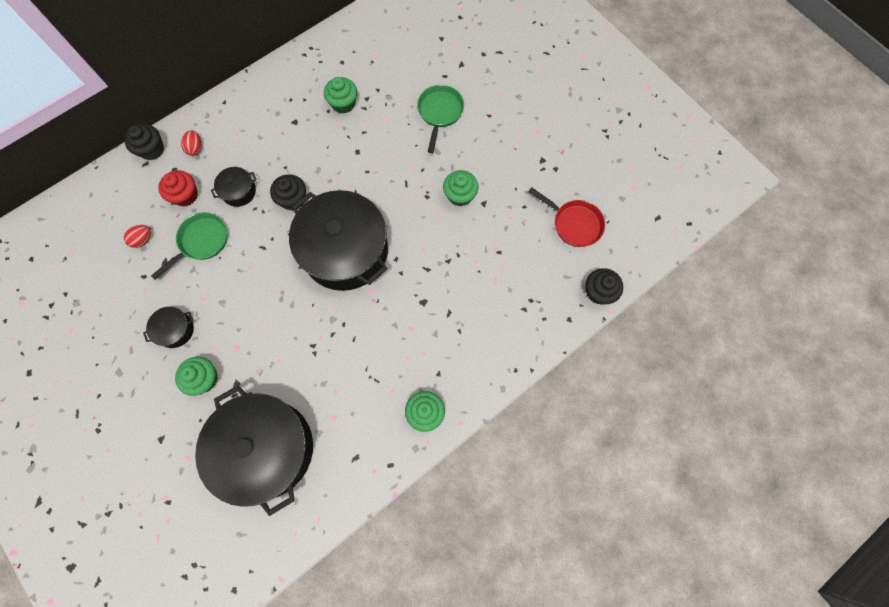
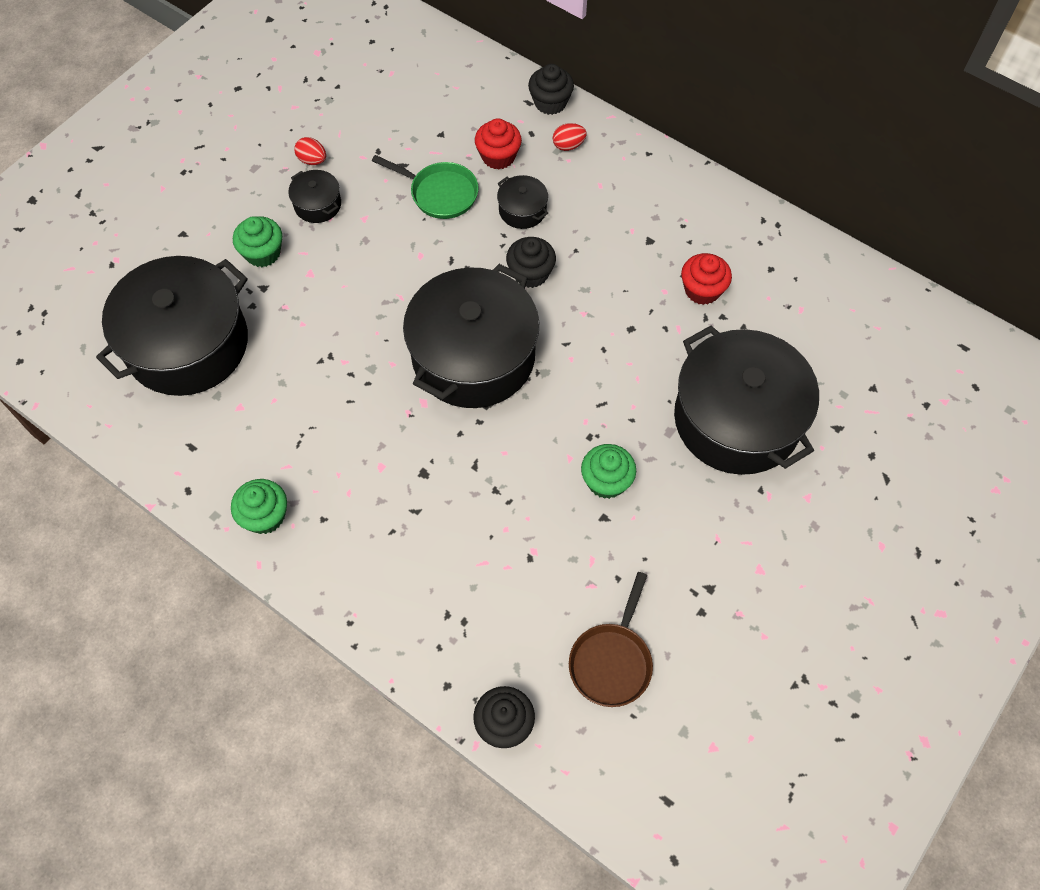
camera: 75 degrees right, 10 degrees down
red egg [124,225,151,248] -> red egg moved to [294,137,326,165]
green cupcake [324,77,357,113] -> red cupcake [681,253,732,305]
green pan [417,85,464,153] -> black pot [674,325,819,475]
red pan [528,187,605,247] -> brown pan [569,572,653,707]

